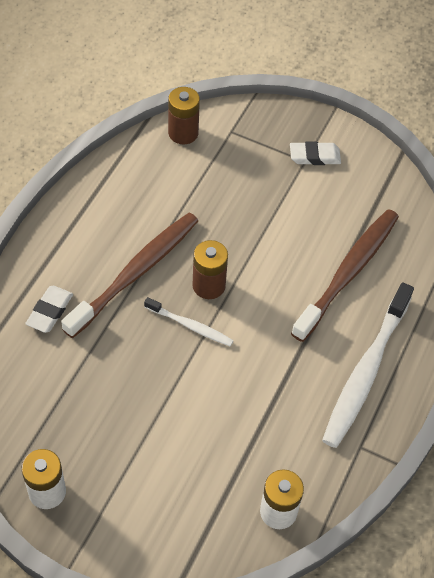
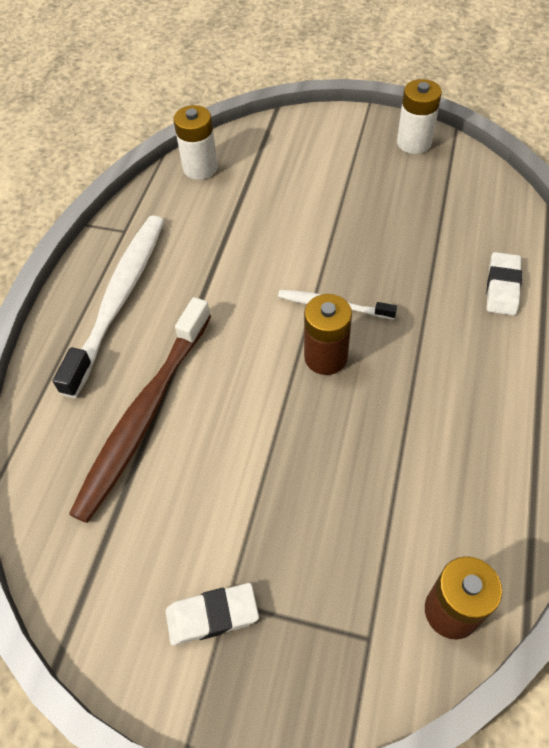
camera: 175 degrees right, 0 degrees up
brown toothbrush [61,213,198,338] -> none

